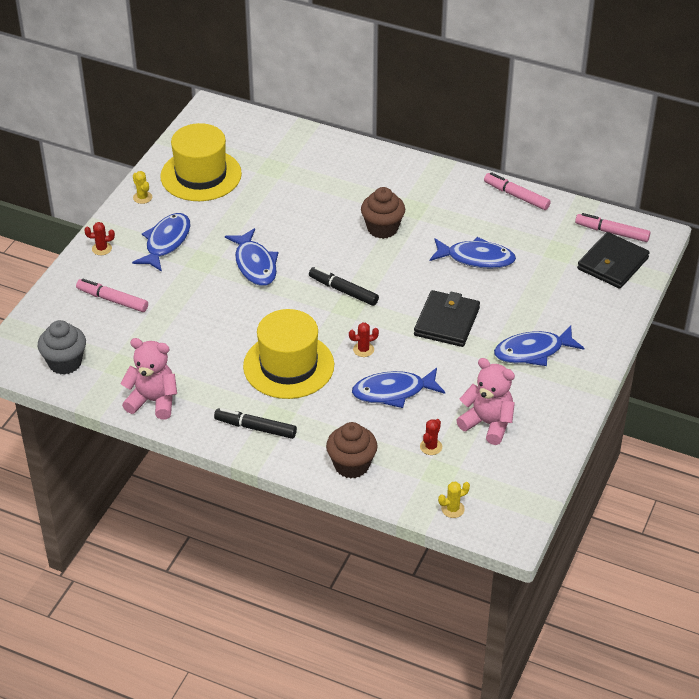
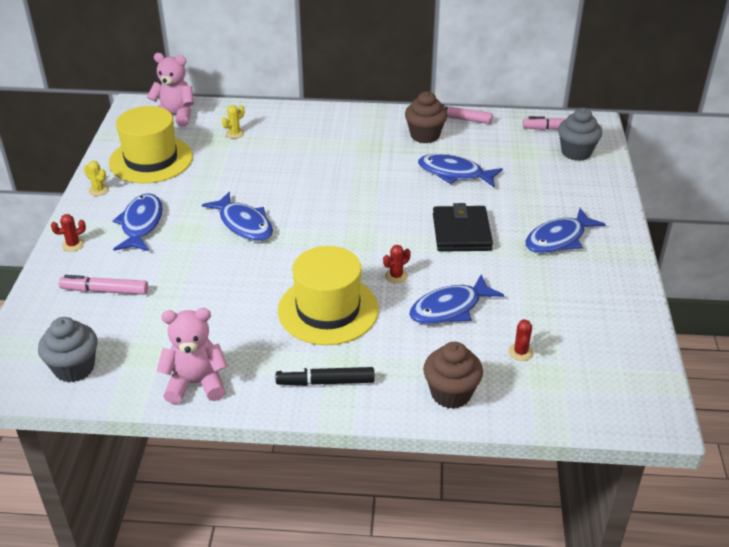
camera: 20 degrees left, 5 degrees down
black marker [309,267,379,306] -> none
brown cupcake [361,187,405,239] -> brown cupcake moved to [405,91,448,143]
blue fish [430,237,516,269] -> blue fish turned 150 degrees counterclockwise [418,154,503,188]
yellow cactus [438,482,470,518] -> yellow cactus moved to [222,105,245,139]
pink teddy bear [456,358,515,445] -> pink teddy bear moved to [147,53,194,127]
black wallet [577,232,650,289] -> grey cupcake [558,108,602,161]

